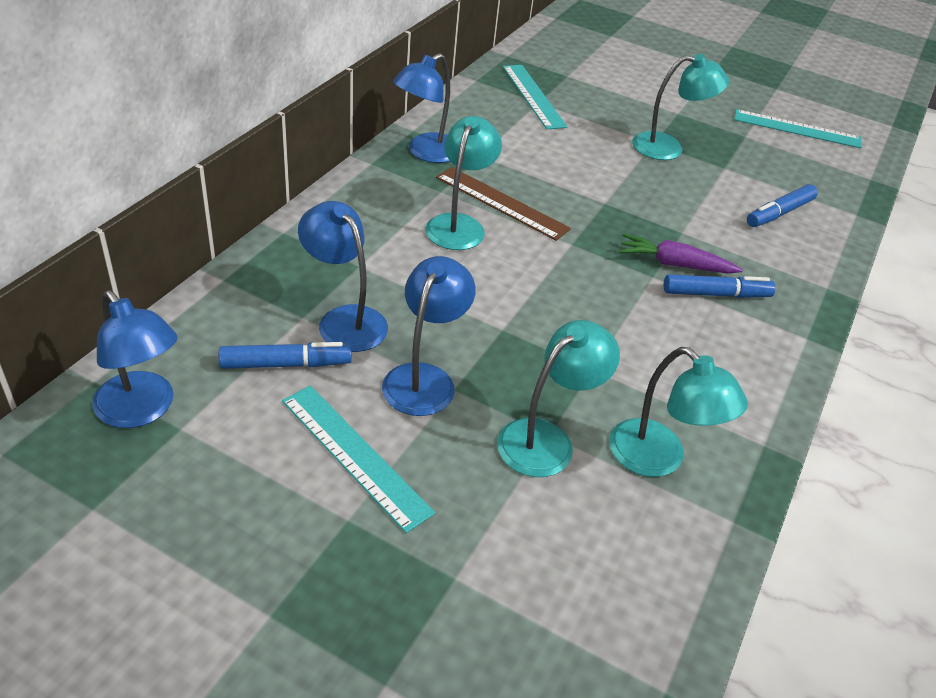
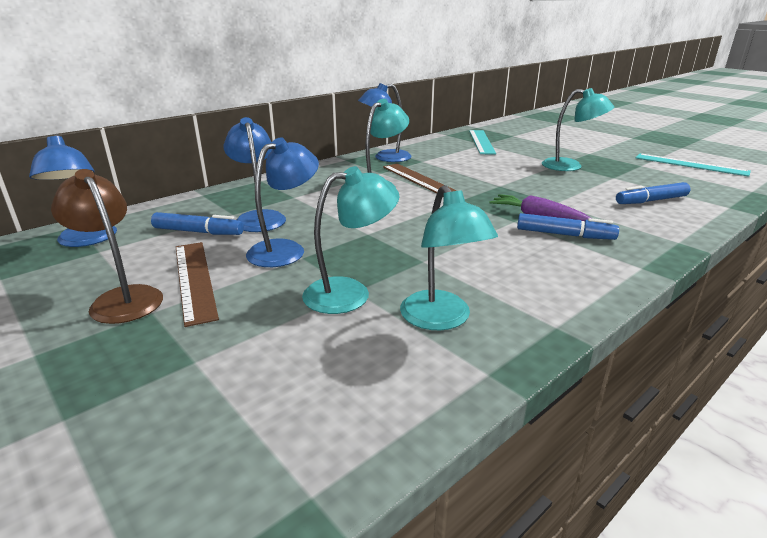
camera: 25 degrees right, 15 degrees down
turquoise ruler [282,386,435,533] -> brown ruler [176,242,219,327]
none -> brown lamp [51,169,163,324]

